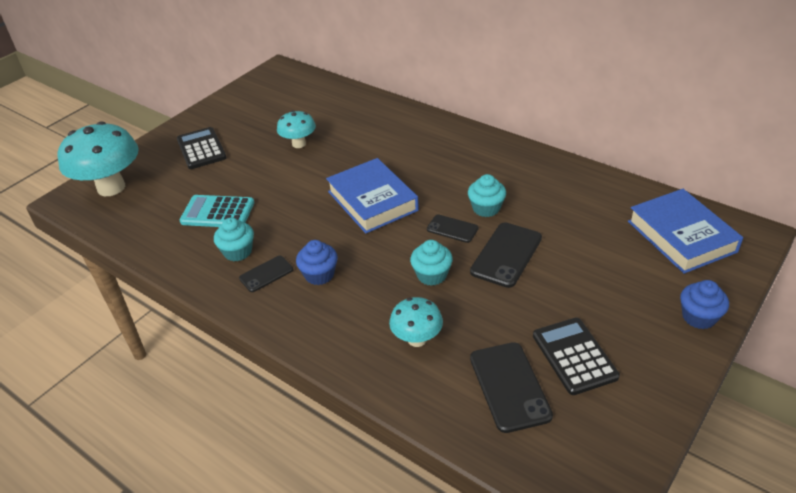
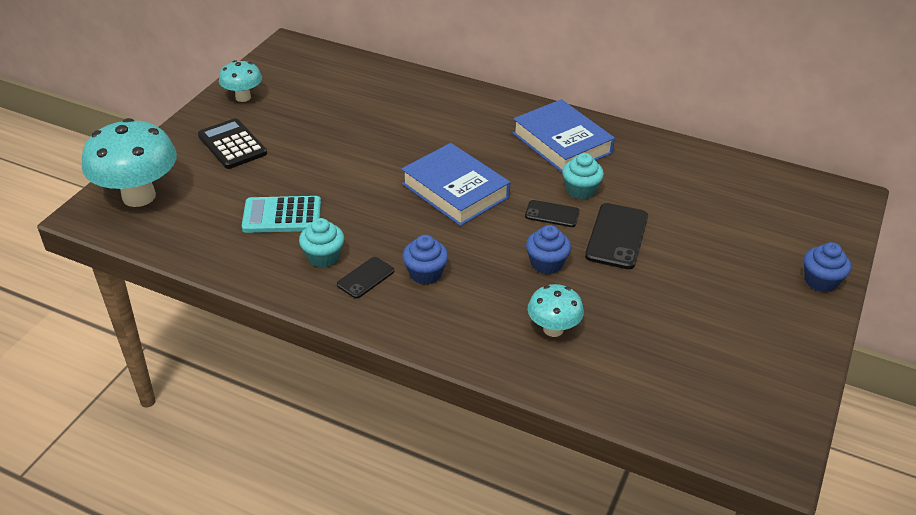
camera: 15 degrees left, 0 degrees up
turquoise mushroom [277,110,316,148] -> turquoise mushroom moved to [219,60,262,102]
turquoise cupcake [410,240,453,286] -> blue cupcake [526,225,571,274]
black phone [470,342,553,433] -> none
black calculator [533,317,620,395] -> none
blue book [628,189,743,274] -> blue book moved to [512,99,615,172]

